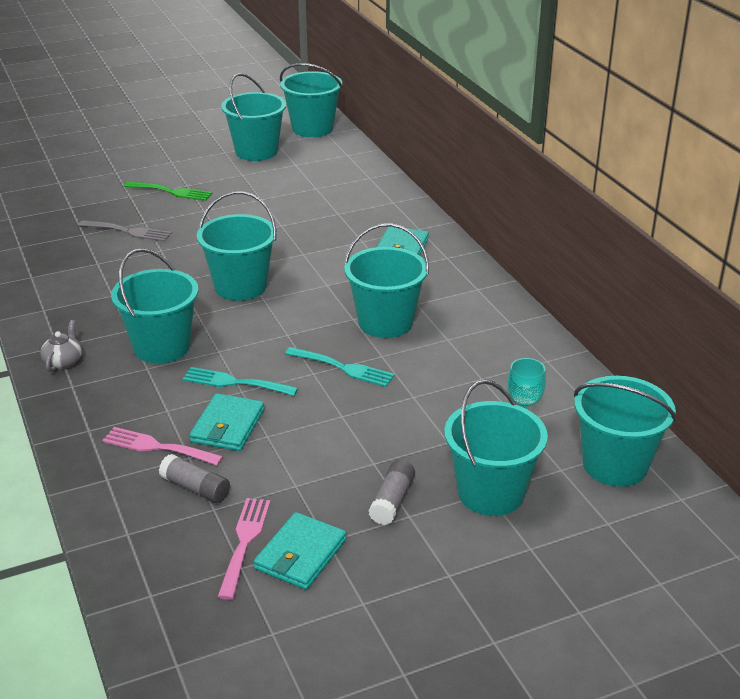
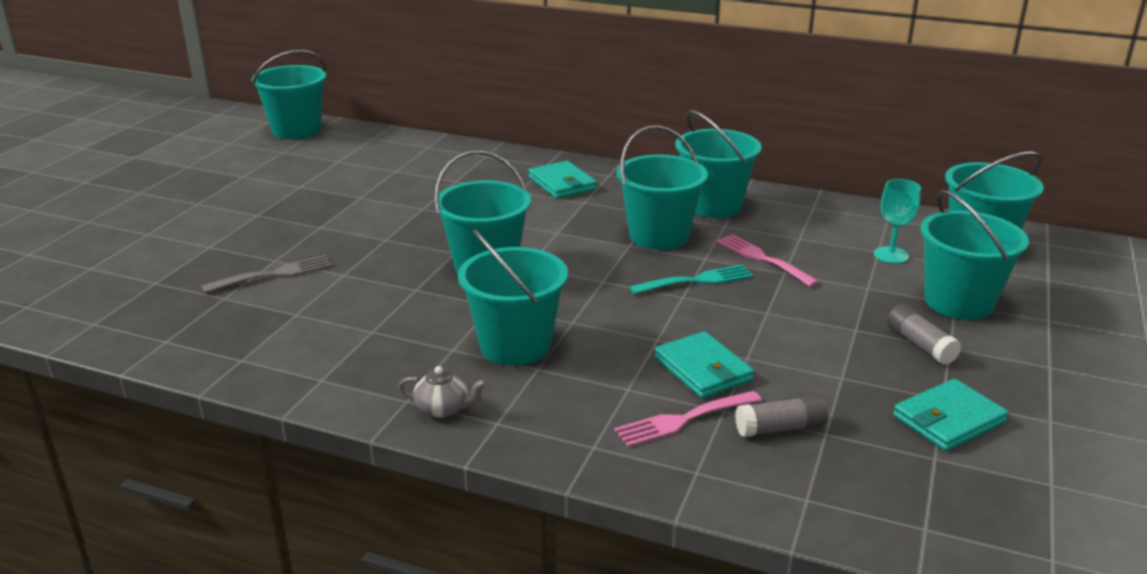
camera: 45 degrees left, 5 degrees down
grey teapot [41,320,82,372] -> grey teapot turned 135 degrees clockwise [399,366,486,418]
green fork [124,182,212,201] -> none
turquoise fork [183,367,298,396] -> none
pink fork [218,498,271,600] -> pink fork moved to [716,234,819,287]
turquoise bucket [221,73,286,161] -> turquoise bucket moved to [675,110,762,218]
turquoise wallet [254,512,346,590] -> turquoise wallet turned 75 degrees clockwise [893,379,1009,451]

